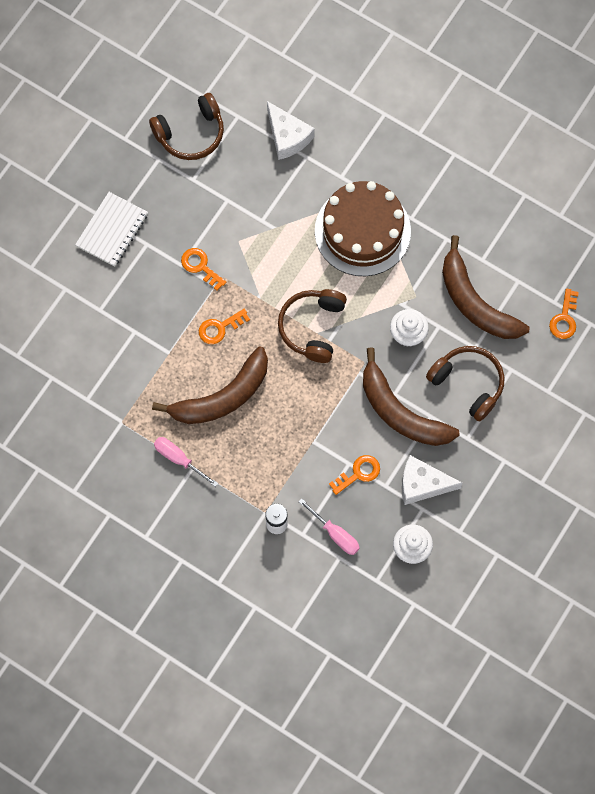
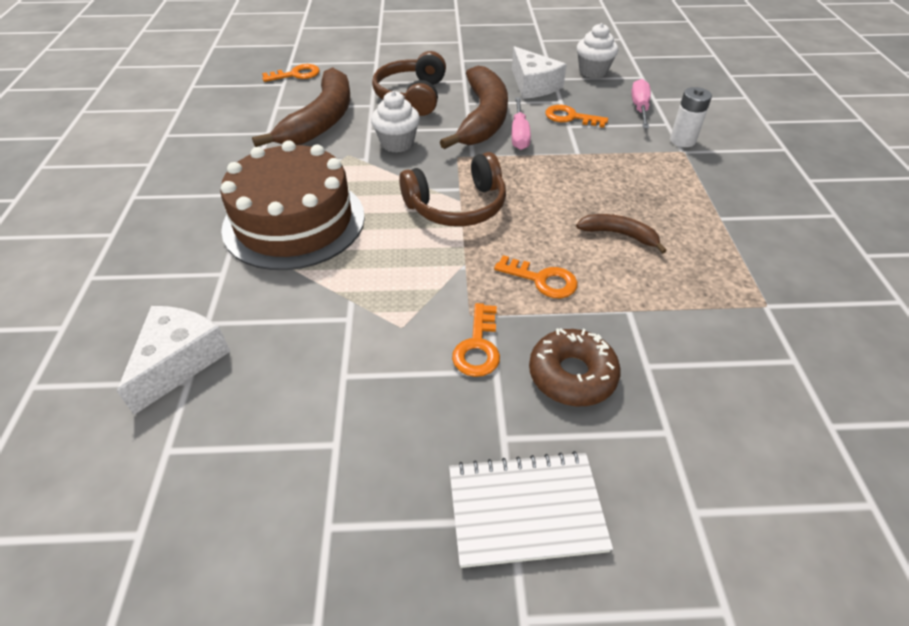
camera: 125 degrees left, 25 degrees down
brown headphones [149,93,224,160] -> none
brown banana [152,347,268,424] -> brown banana [576,214,667,254], size x0.48
pink screwdriver [154,437,218,487] -> pink screwdriver moved to [512,97,531,150]
none -> brown donut [529,328,621,406]

